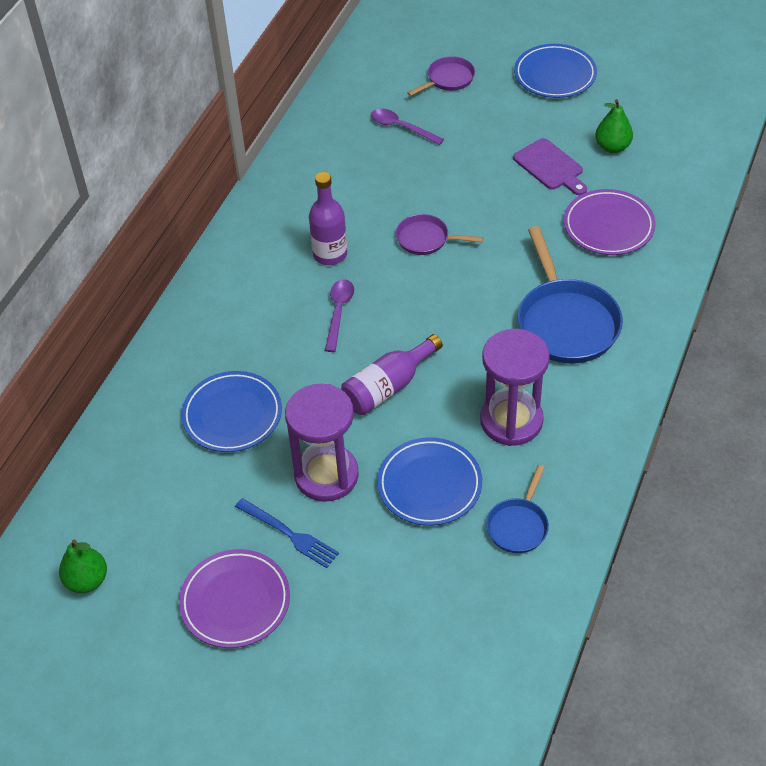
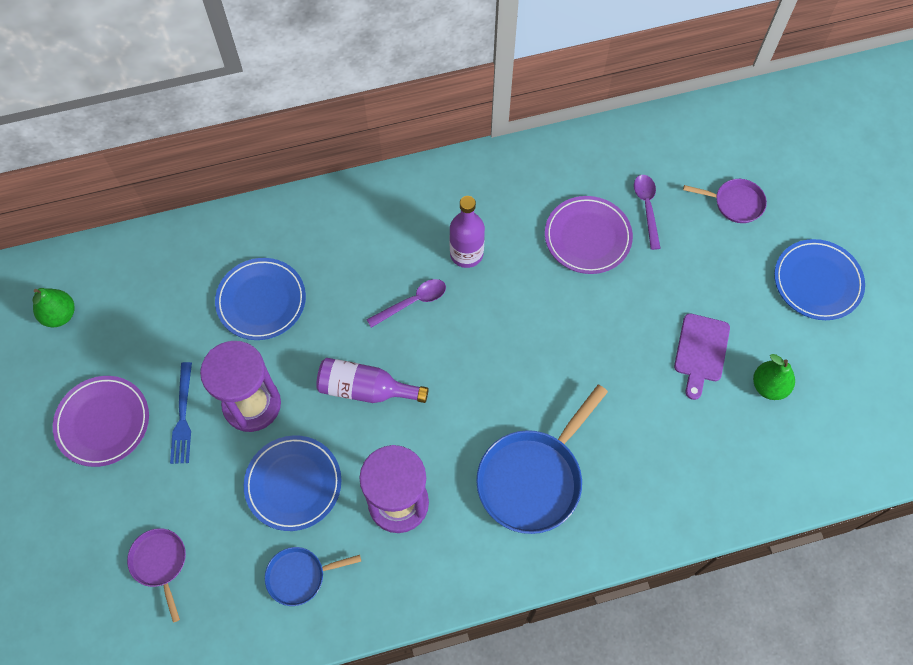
camera: 50 degrees right, 15 degrees up
purple pan [396,214,483,255] -> purple pan moved to [127,528,186,622]
purple plate [564,189,656,255] -> purple plate moved to [545,196,633,274]

